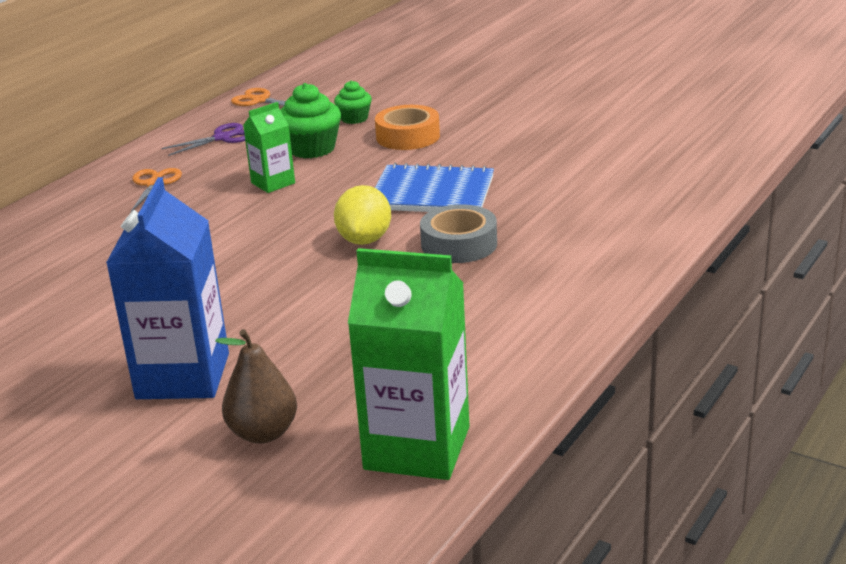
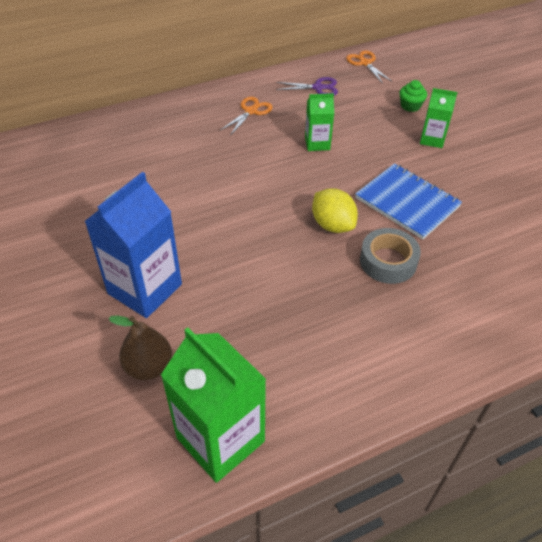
camera: 30 degrees right, 20 degrees up
green cupcake [280,83,341,158] -> none
yellow lemon [334,185,391,245] -> yellow lemon turned 75 degrees counterclockwise [312,188,358,233]
orange tape [375,105,440,150] -> green carton [420,88,458,148]

